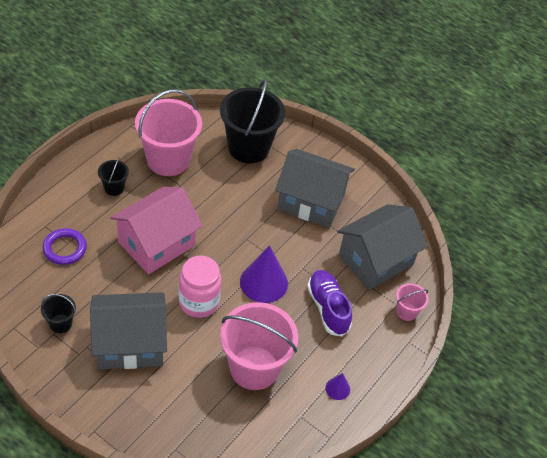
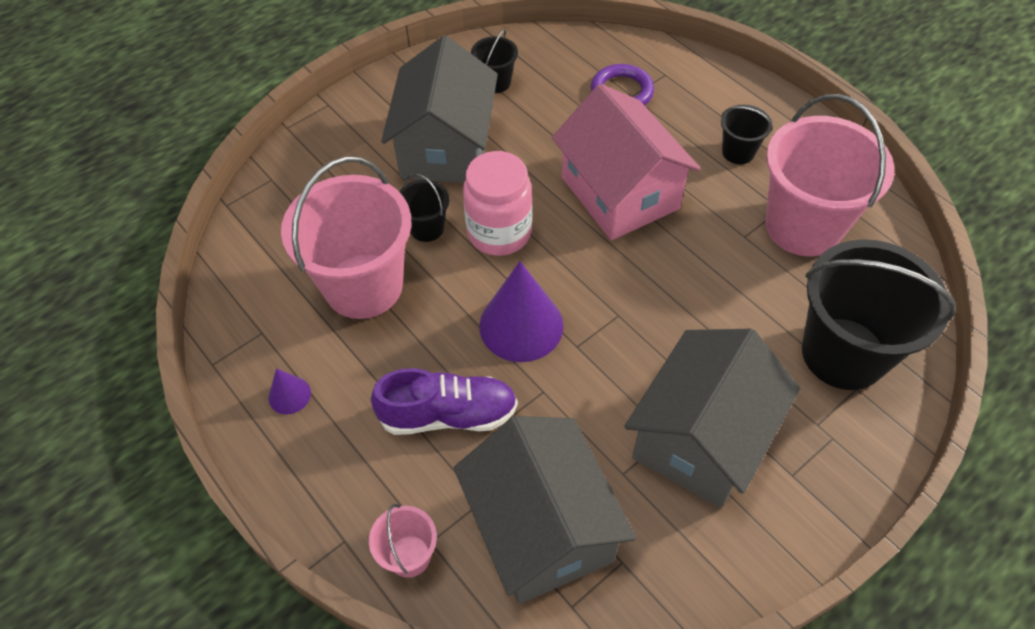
camera: 110 degrees right, 5 degrees up
none -> black bucket [399,173,449,242]

